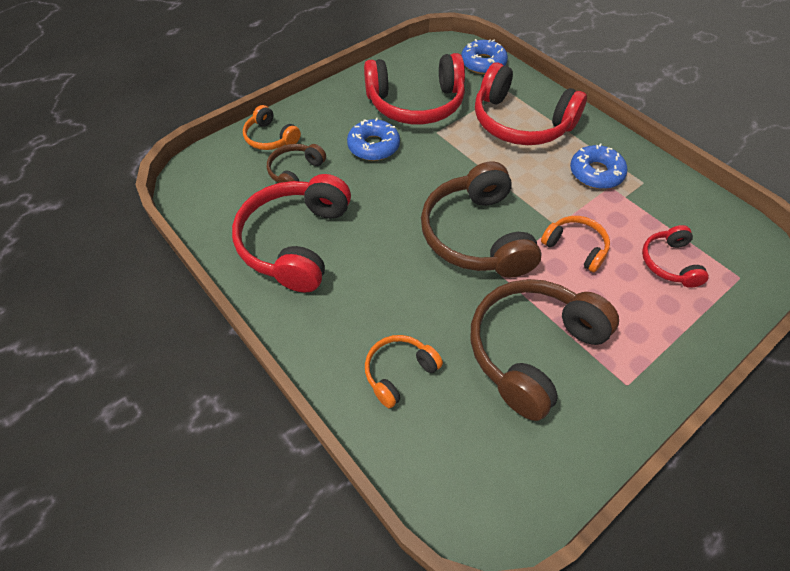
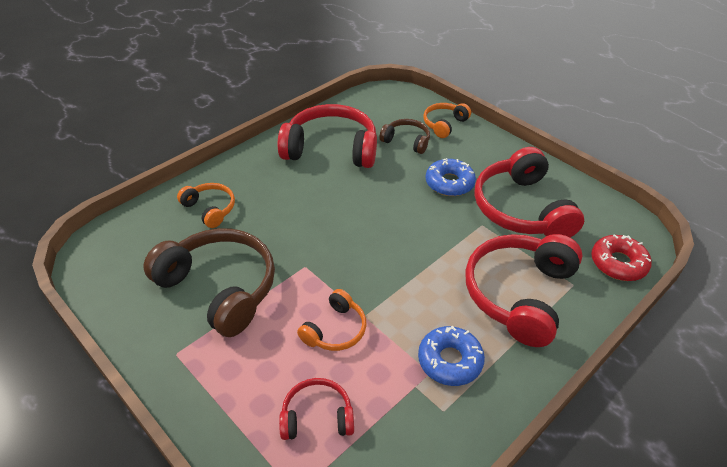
camera: 85 degrees right, 10 degrees down
brown headphones [421,161,542,278] -> none
blue donut [461,39,508,74] -> red donut [591,234,652,281]

